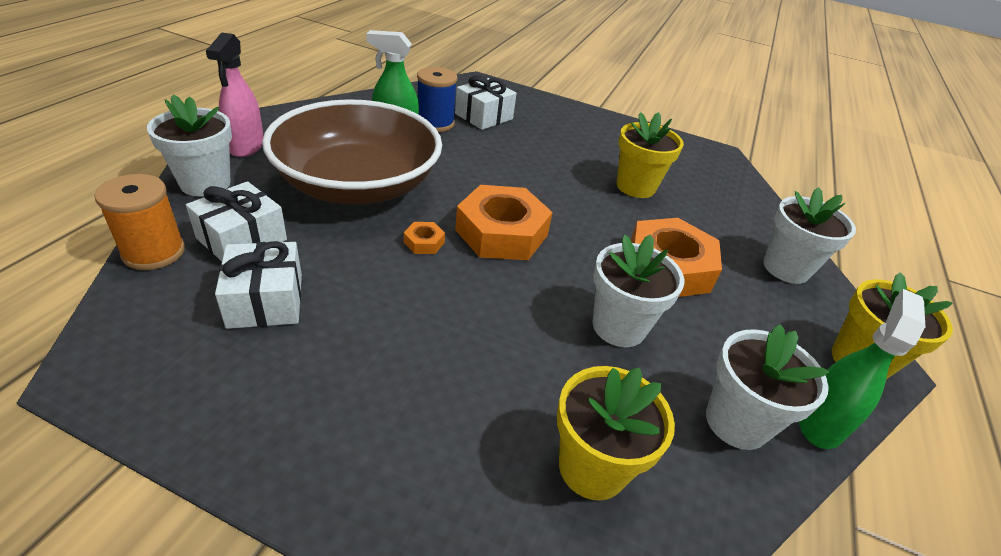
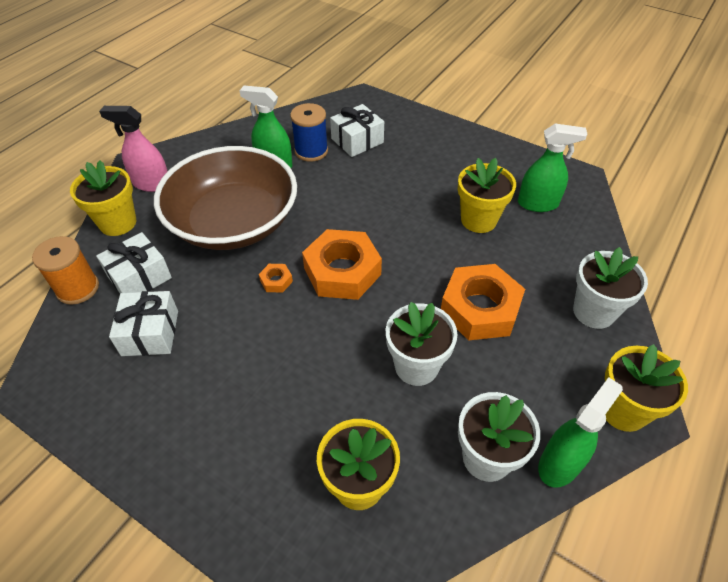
camera: 15 degrees right, 10 degrees up
white flower pot [147,95,232,196] -> yellow flower pot [70,161,136,236]
pink spray bottle [206,32,264,157] -> pink spray bottle turned 90 degrees clockwise [99,106,168,192]
none -> green spray bottle [518,124,587,212]

